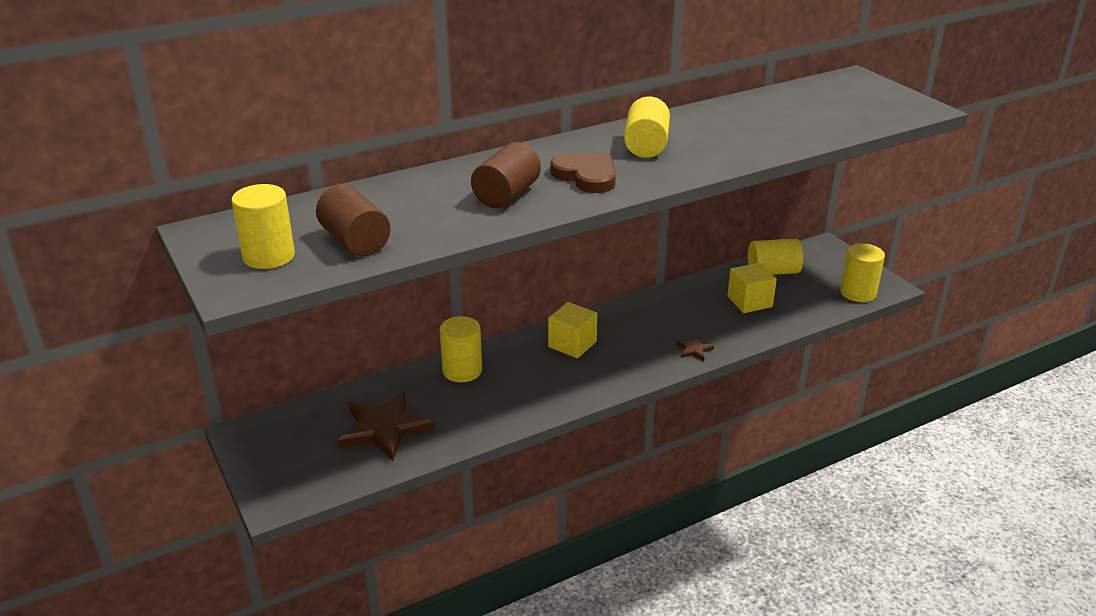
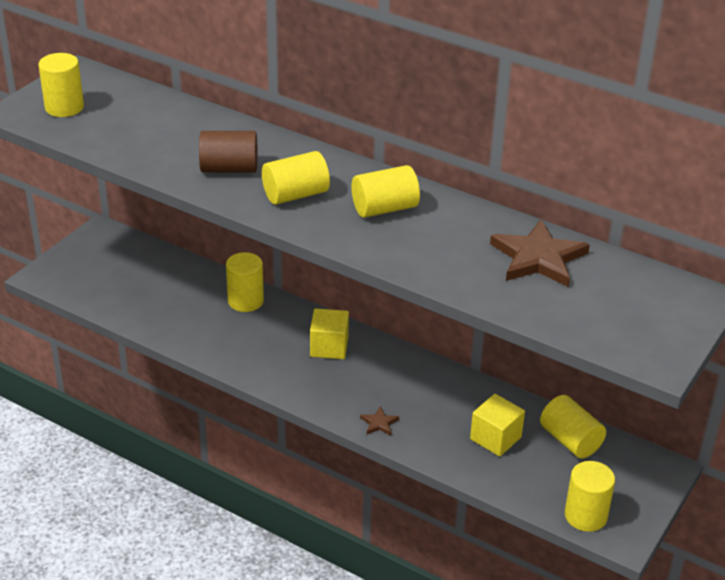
camera: 60 degrees right, 5 degrees up
brown cylinder [316,185,390,257] -> none
brown star [338,392,434,461] -> brown star moved to [490,220,590,287]
brown heart [550,153,616,193] -> yellow cylinder [262,151,330,205]

